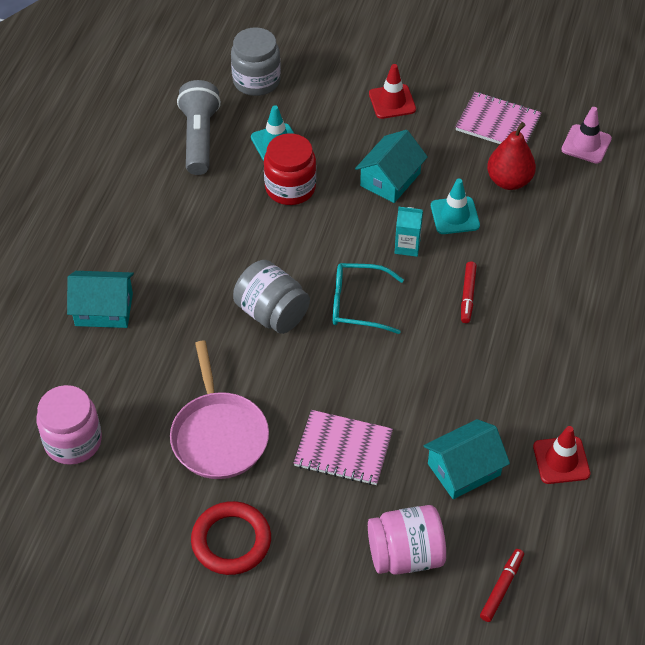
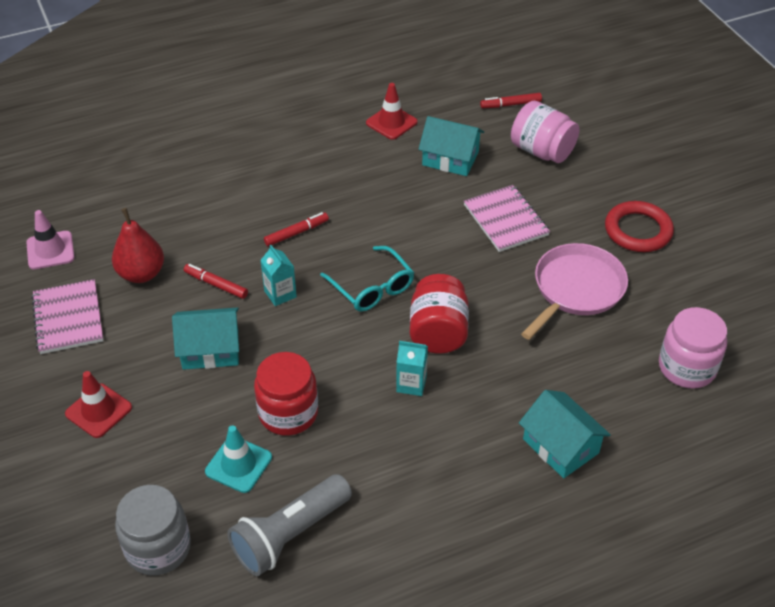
camera: 130 degrees left, 5 degrees down
grey jar [233,260,310,334] -> red jar [410,274,469,354]
turquoise traffic cone [431,179,480,234] -> red marker [184,264,248,299]
none -> turquoise carton [396,341,428,396]

